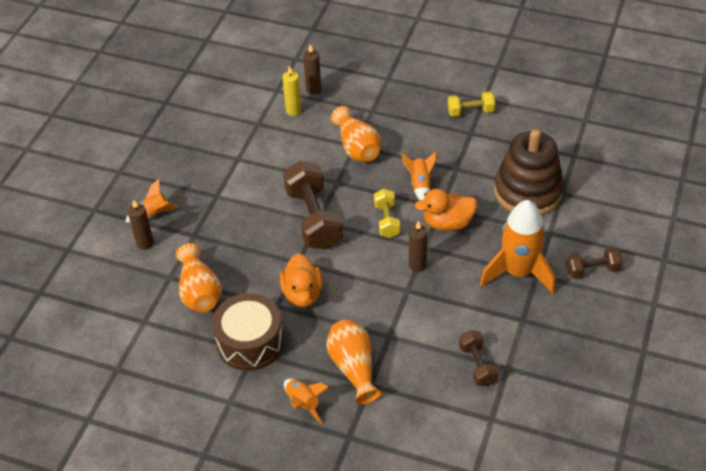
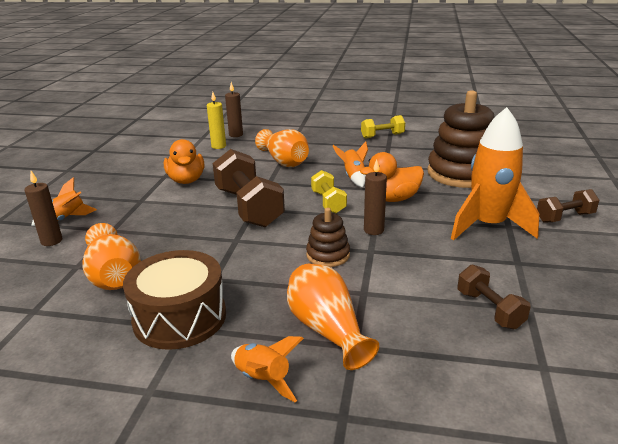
camera: 10 degrees left, 20 degrees down
orange duck [280,253,323,307] -> orange duck moved to [164,139,204,184]
none -> brown stacking toy [306,208,350,267]

